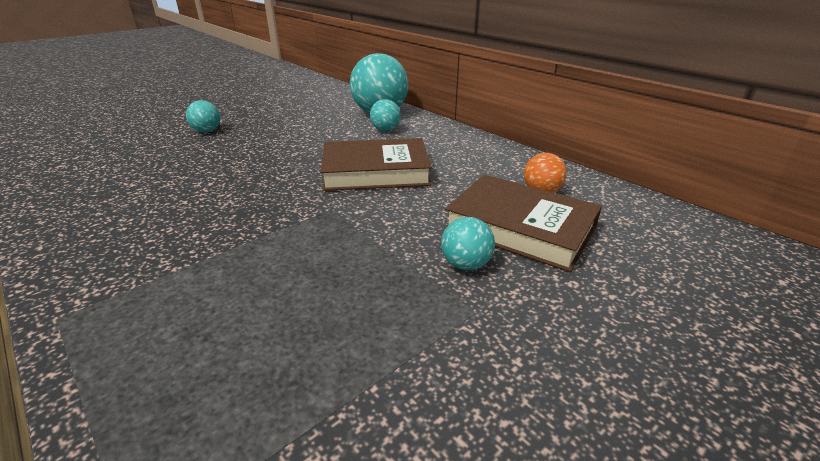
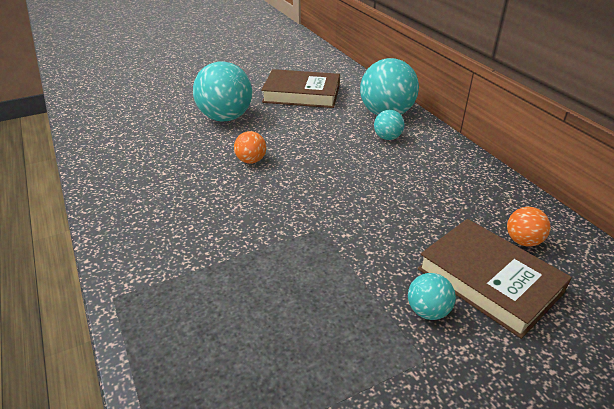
camera: 15 degrees right, 5 degrees up
turquoise ball [186,100,220,132] -> turquoise ball [193,61,252,122], size x2.04
brown book [320,138,432,191] -> brown book moved to [261,69,340,108]
none -> orange ball [234,131,266,164]

